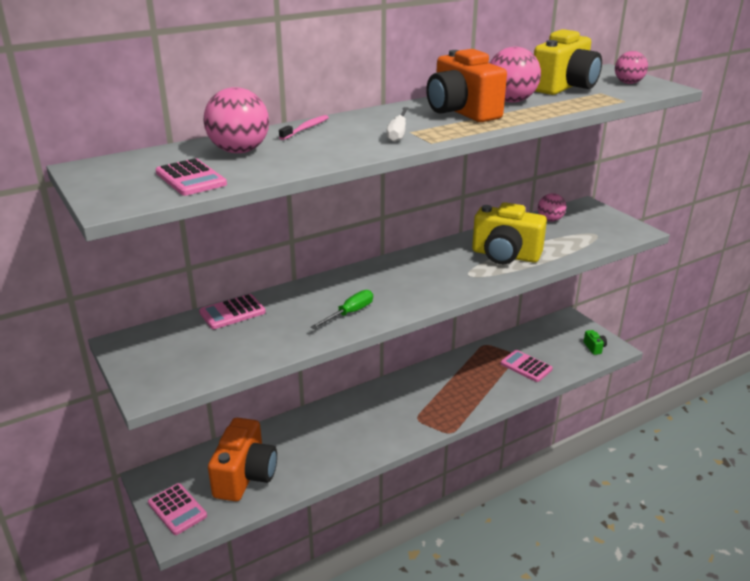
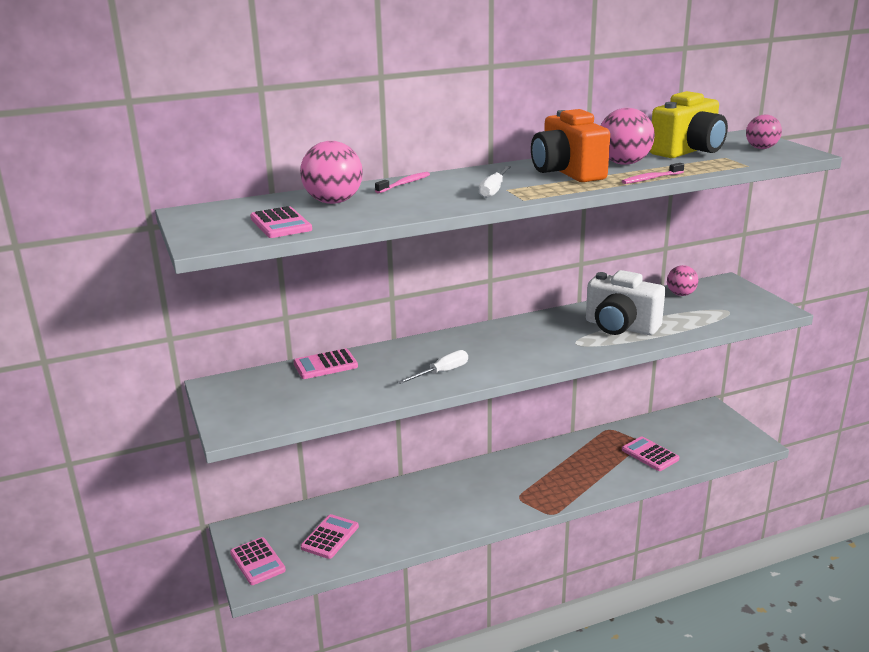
camera: 10 degrees right, 5 degrees down
orange camera [208,418,277,501] -> pink calculator [301,514,359,559]
green screwdriver [311,290,373,329] -> white screwdriver [397,350,468,384]
yellow camera [472,202,547,264] -> white camera [586,270,665,335]
green camera [584,330,607,355] -> none
none -> pink toothbrush [622,163,684,184]

